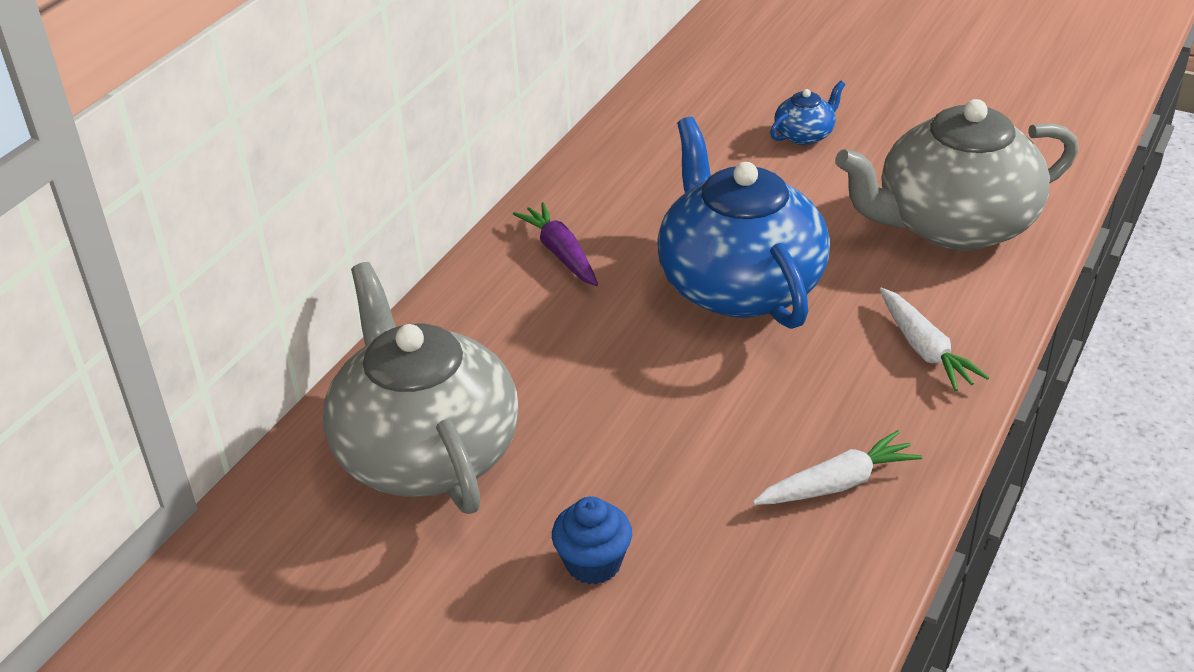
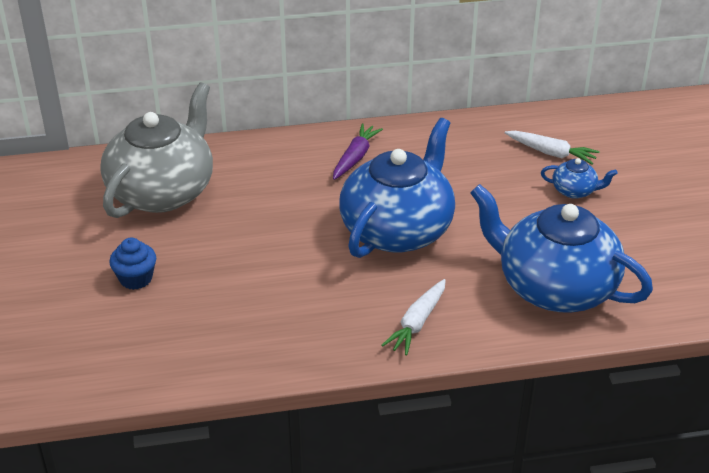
camera: 50 degrees right, 0 degrees up
white carrot [753,430,922,505] -> white carrot moved to [505,131,600,165]
grey teapot [835,99,1078,250] -> blue teapot [470,184,653,313]

